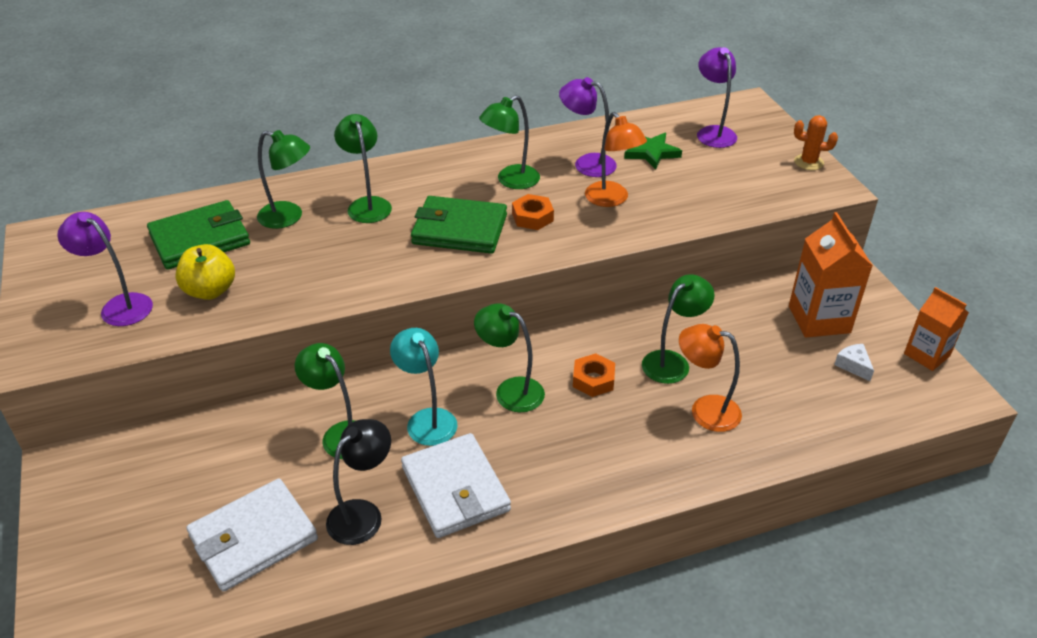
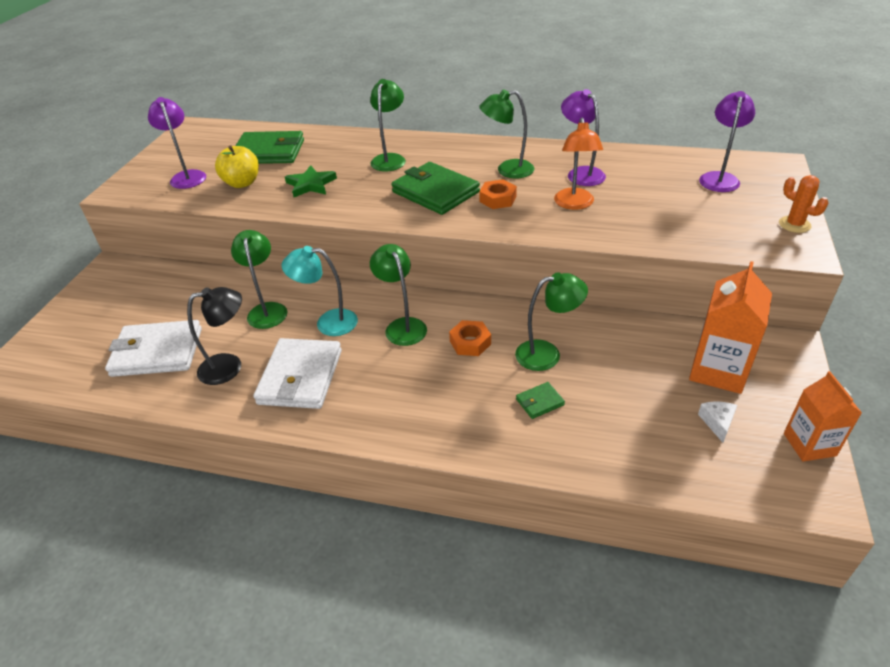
camera: 35 degrees right, 0 degrees up
green lamp [257,130,310,229] -> none
turquoise lamp [390,328,457,446] -> turquoise lamp turned 90 degrees counterclockwise [281,246,358,336]
green star [624,133,682,170] -> green star moved to [285,165,337,197]
orange lamp [679,324,742,432] -> green wallet [516,382,565,419]

